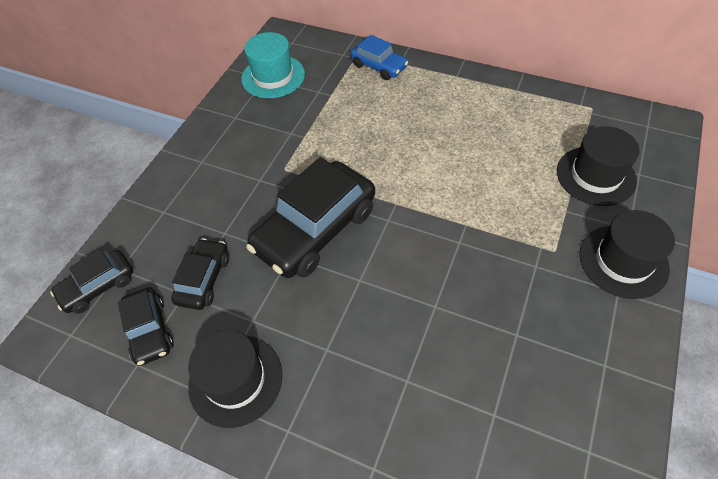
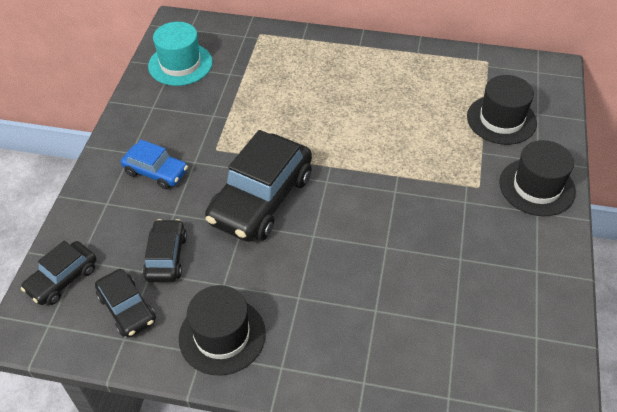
camera: 15 degrees left, 5 degrees down
blue car [351,35,408,80] -> blue car moved to [121,140,188,189]

